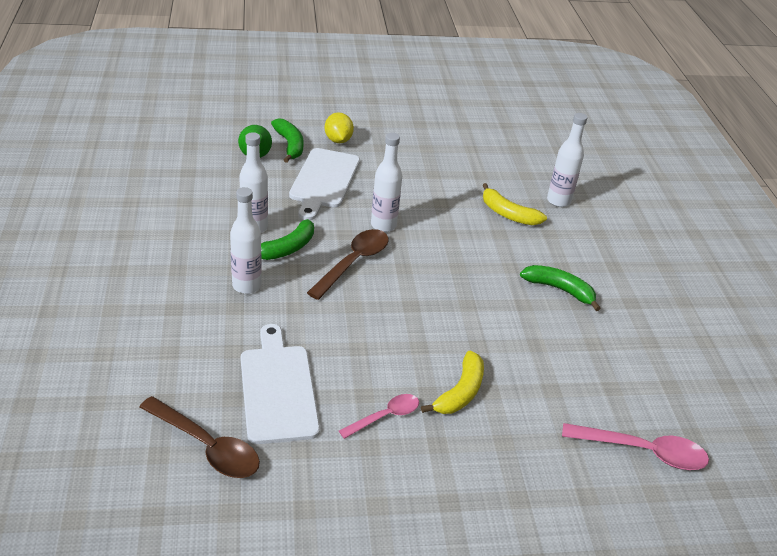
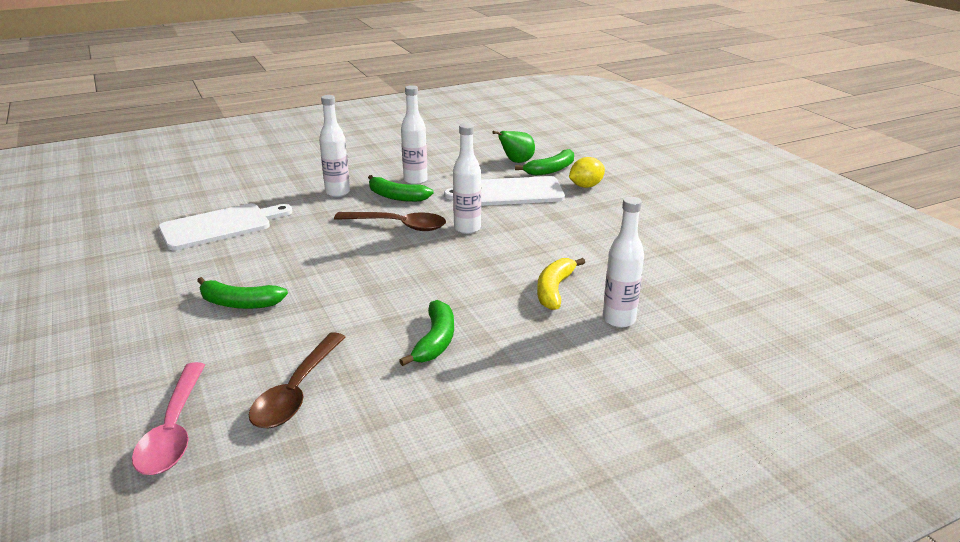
camera: 75 degrees right, 10 degrees down
brown spoon [139,396,260,478] -> brown spoon moved to [249,332,345,428]
pink spoon [339,394,419,439] -> none
yellow banana [421,351,484,414] -> green banana [197,277,288,309]

